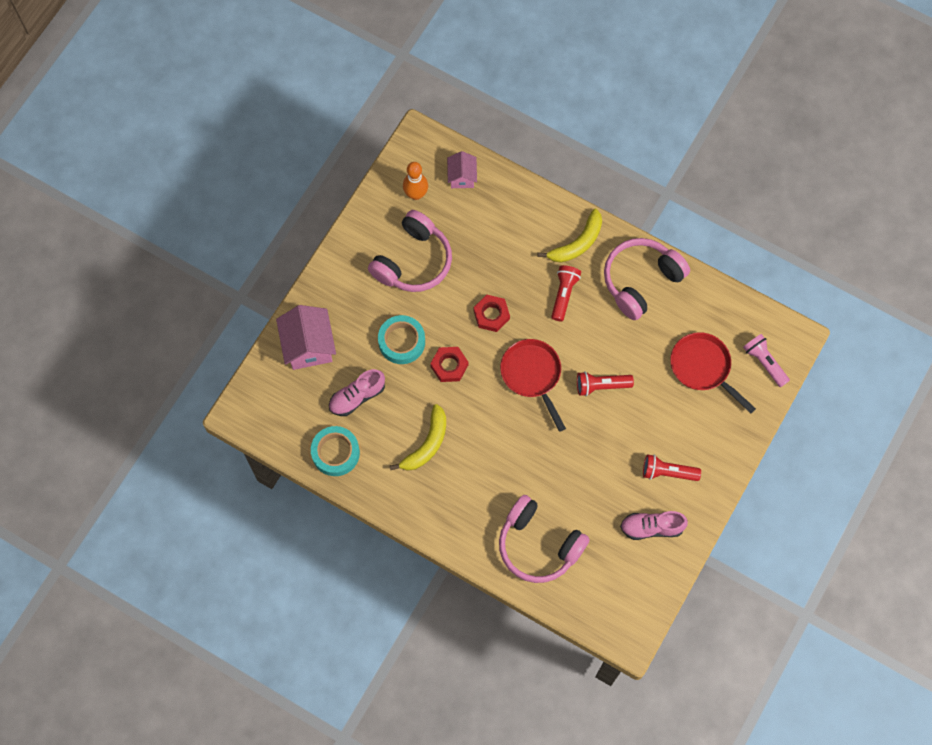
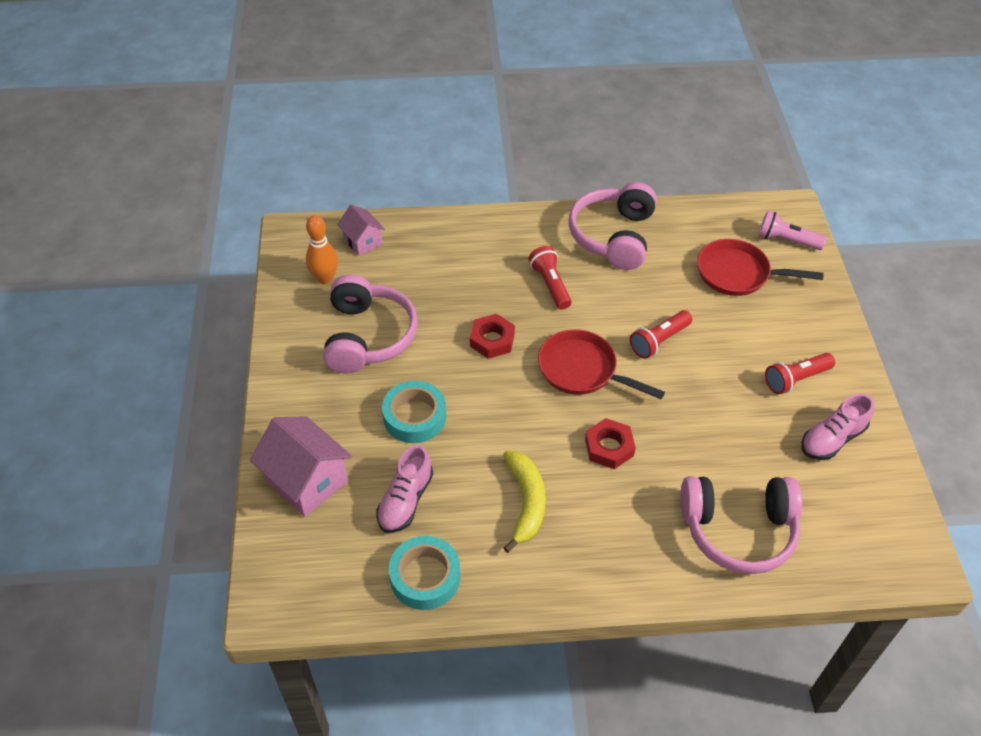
camera: 35 degrees left, 20 degrees down
red nut [430,347,468,382] -> red nut moved to [585,418,636,469]
yellow banana [538,209,602,263] -> none

